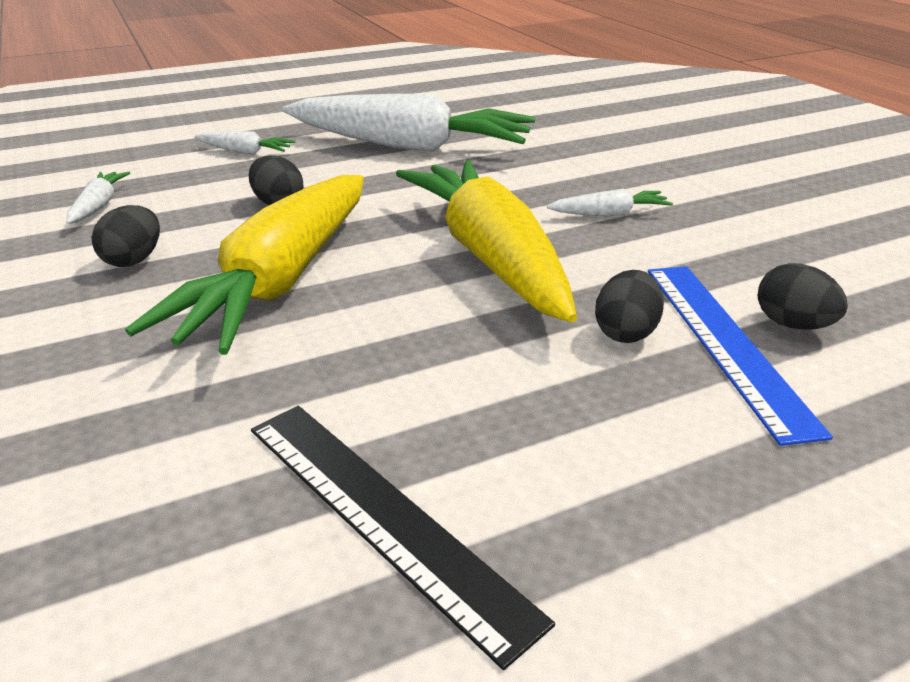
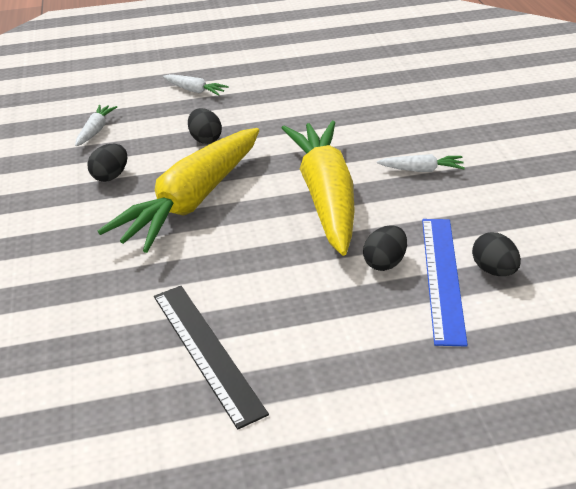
camera: 15 degrees right, 5 degrees up
white carrot [283,94,535,152] -> none

